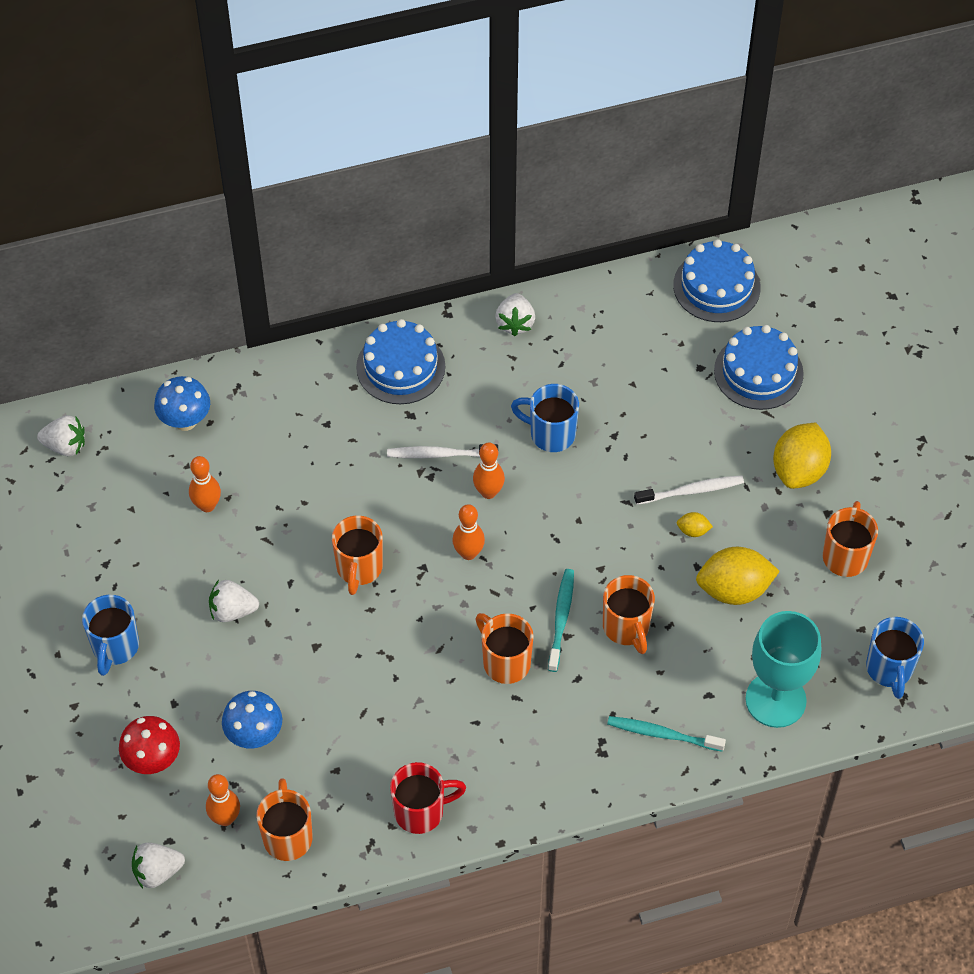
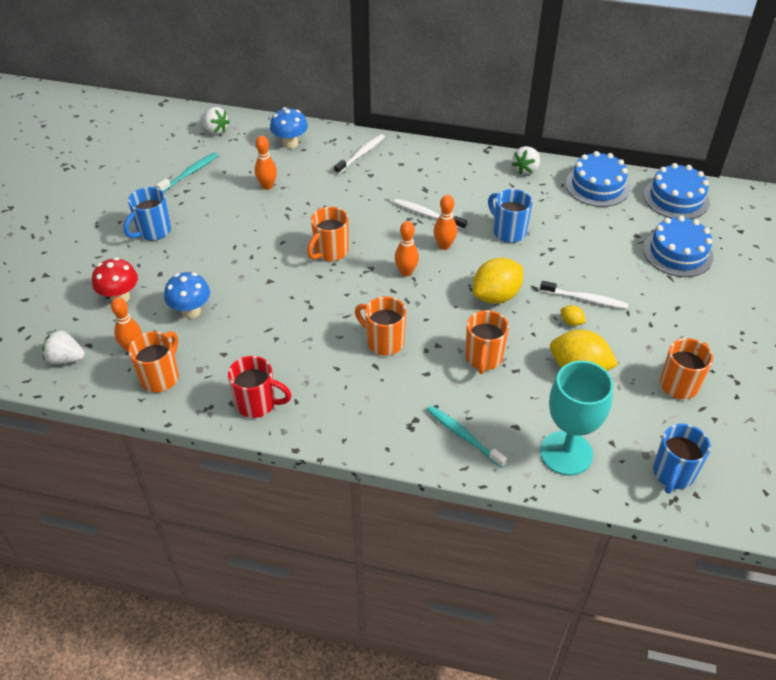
camera: 30 degrees right, 10 degrees down
white strawberry [209,580,259,622] -> none
blue cake [356,319,445,404] -> blue cake moved to [566,151,630,207]
orange mug [476,613,534,684] -> orange mug turned 45 degrees counterclockwise [355,296,406,356]
turquoise toothbrush [548,569,574,672] -> turquoise toothbrush moved to [156,153,218,192]
yellow lemon [773,423,831,489] -> yellow lemon moved to [473,258,523,304]
none -> white toothbrush [334,134,385,174]

